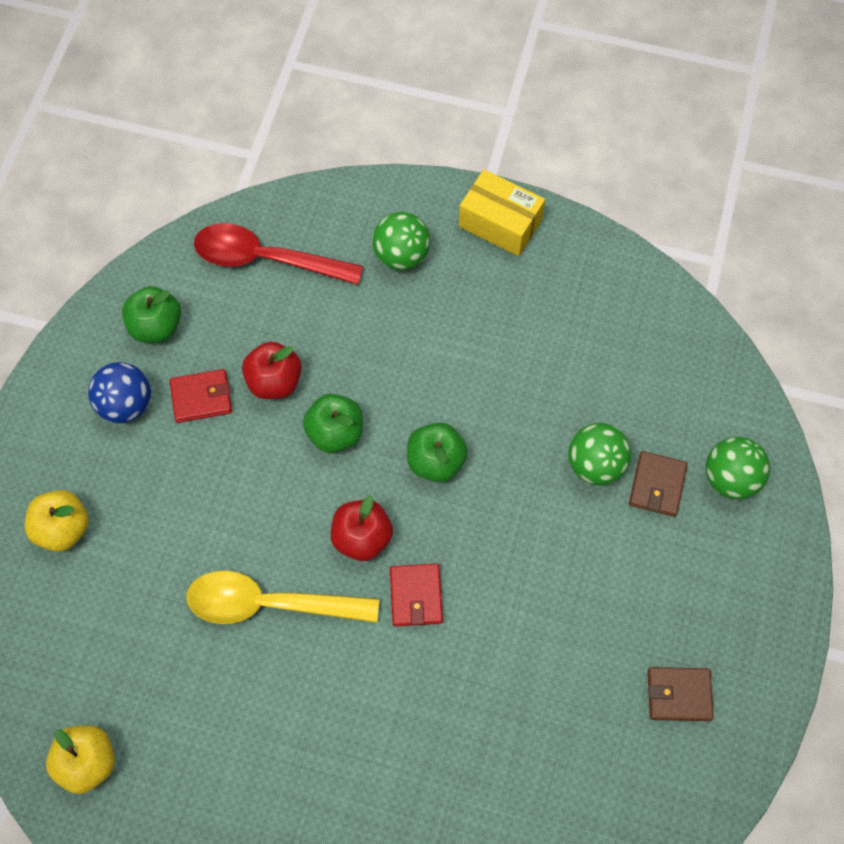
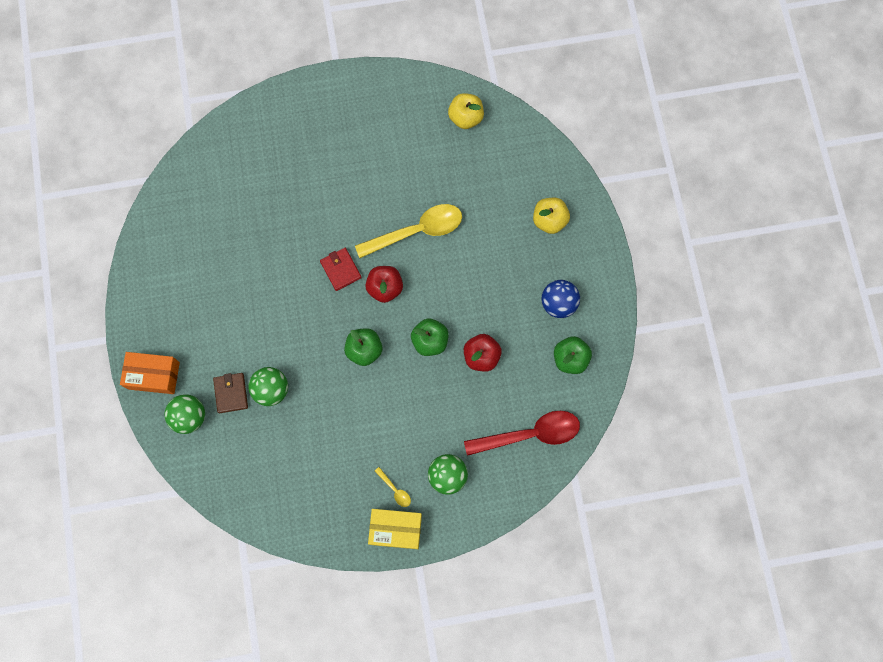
camera: 155 degrees right, 10 degrees up
red wallet [170,369,232,423] -> none
brown wallet [648,667,714,721] -> none
none -> orange box [120,352,180,394]
none -> yellow spoon [375,467,411,507]

